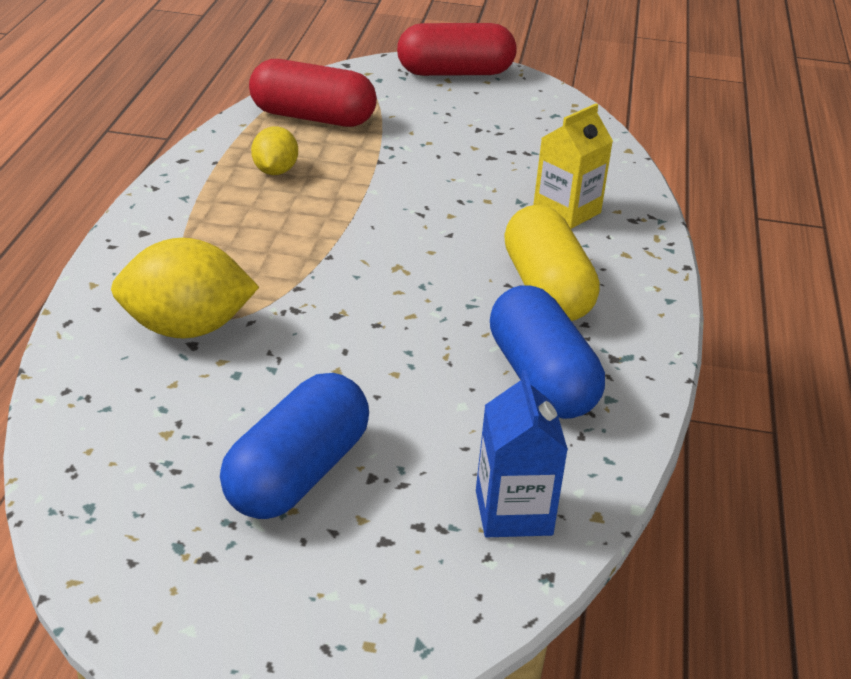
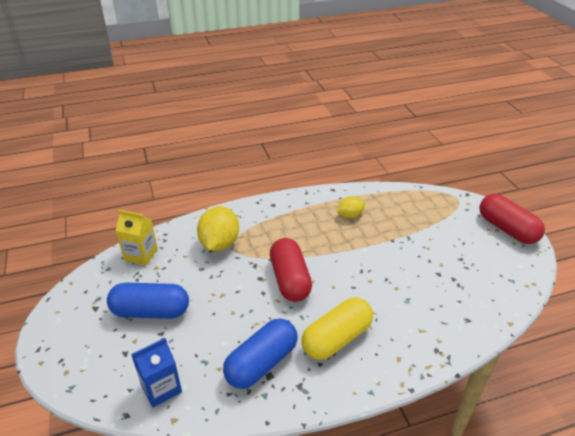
camera: 65 degrees right, 5 degrees up
yellow lemon [111,238,259,338] -> yellow lemon turned 45 degrees clockwise [197,206,239,251]
red capsule [249,59,377,127] -> red capsule moved to [270,238,312,302]
yellow carton [533,103,613,229] -> yellow carton moved to [115,210,158,265]

